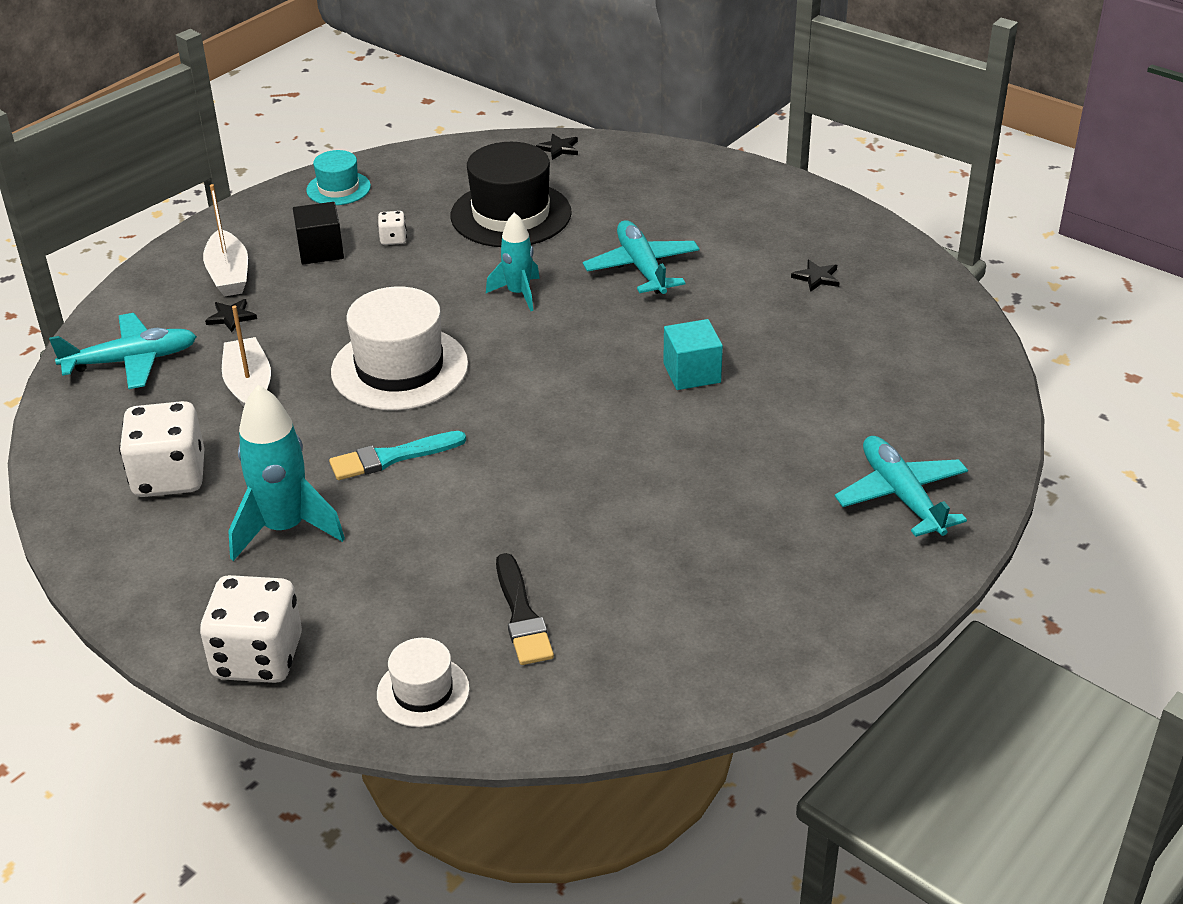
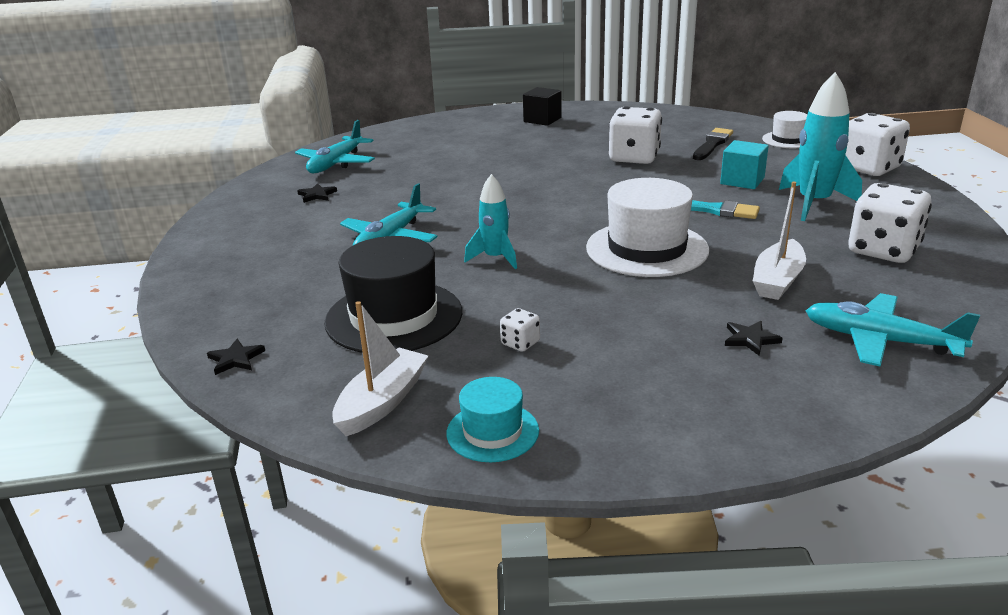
camera: 135 degrees left, 10 degrees down
white boat [203,184,248,297] -> white boat moved to [332,301,428,436]
black cube [293,202,344,264] -> black cube moved to [523,87,561,126]
turquoise cube [663,319,723,390] -> turquoise cube moved to [720,140,769,189]
turquoise plane [835,436,968,537] -> turquoise plane moved to [295,120,375,173]
none -> white dice [609,106,662,164]

